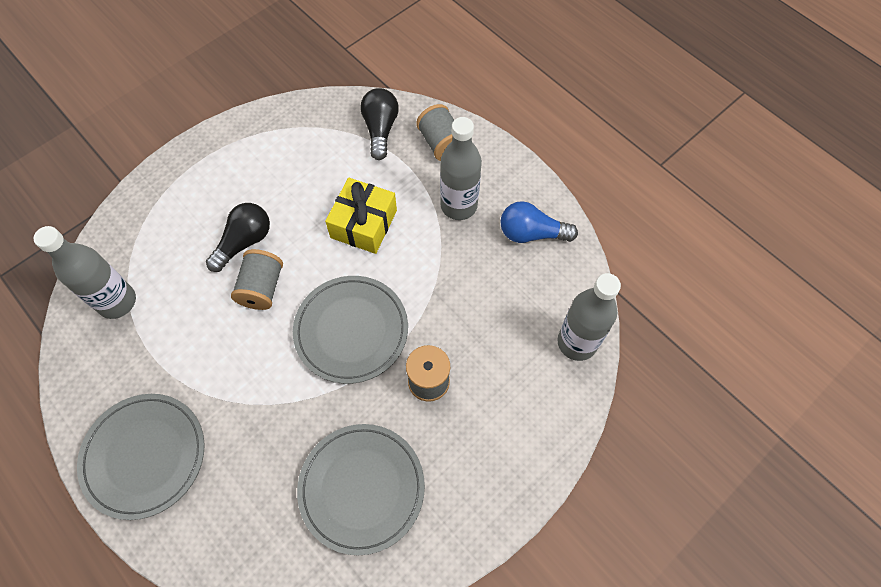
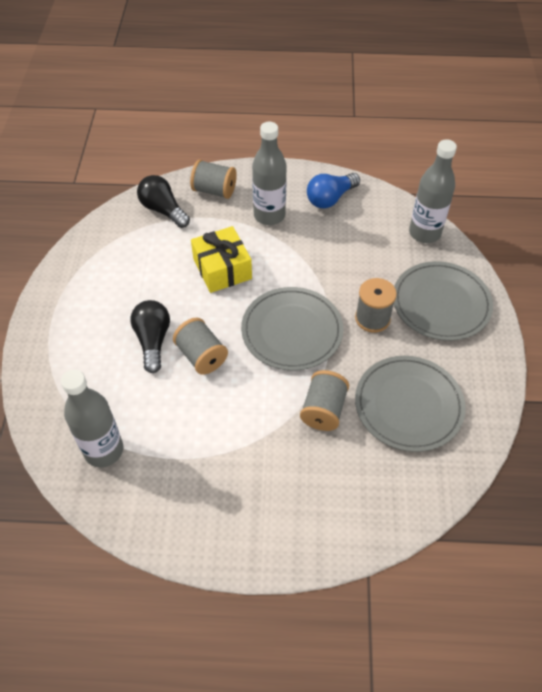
camera: 45 degrees left, 10 degrees down
grey plate [77,394,205,520] -> grey plate moved to [394,261,493,341]
none -> grey spool [300,370,349,431]

